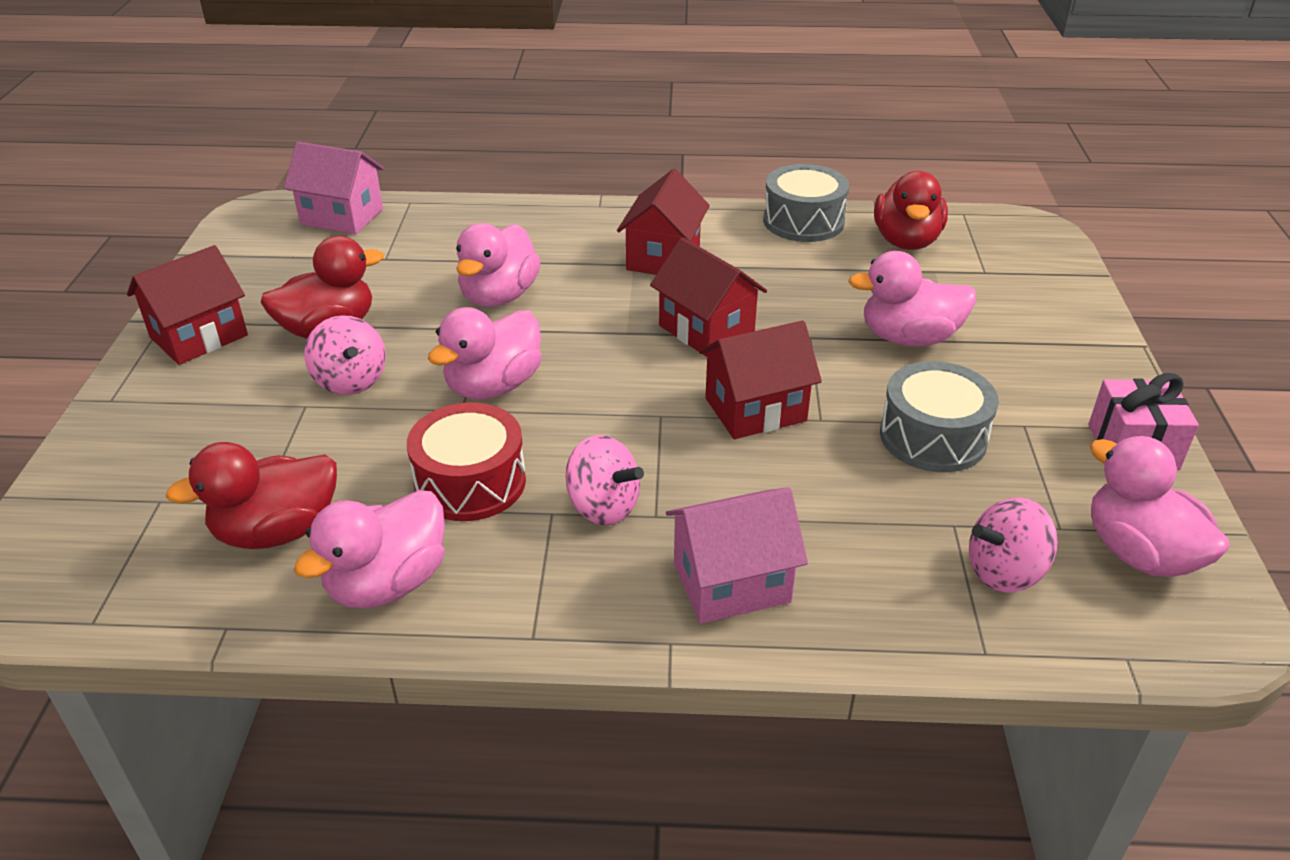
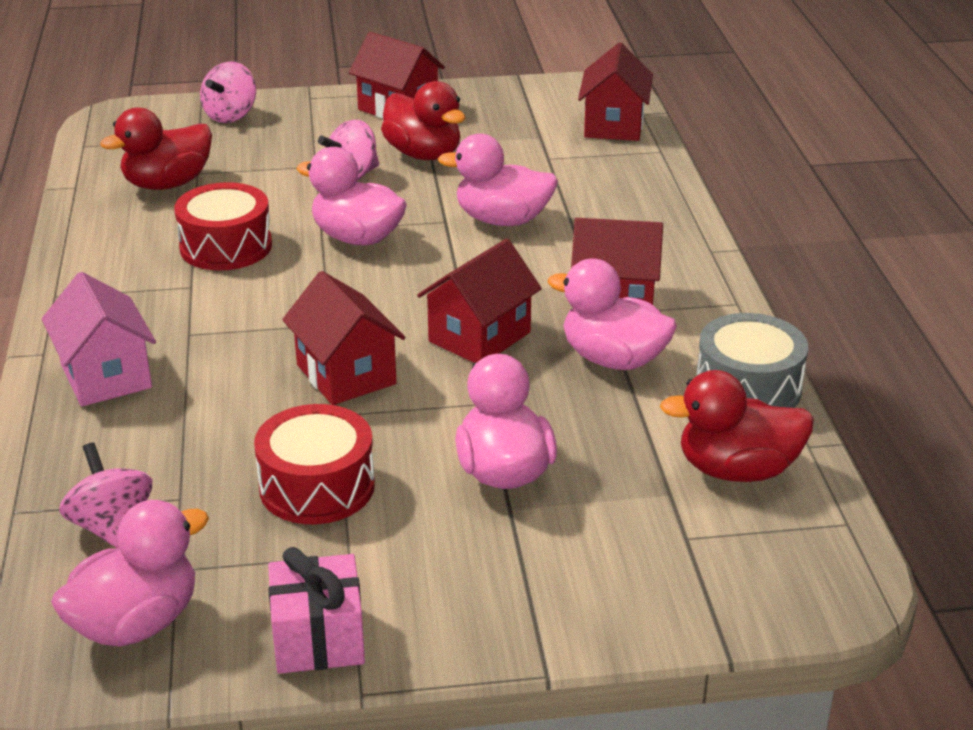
camera: 80 degrees right, 5 degrees down
red duck [165,442,337,549] -> red duck turned 90 degrees counterclockwise [100,107,212,190]
pink house [284,142,384,234] -> red house [578,42,653,141]
pink duck [294,490,445,608] -> pink duck moved to [548,259,677,370]
pink spinning top [565,435,644,526] -> pink spinning top moved to [200,61,256,123]
grey drum [880,361,999,472] -> red drum [254,404,375,524]

